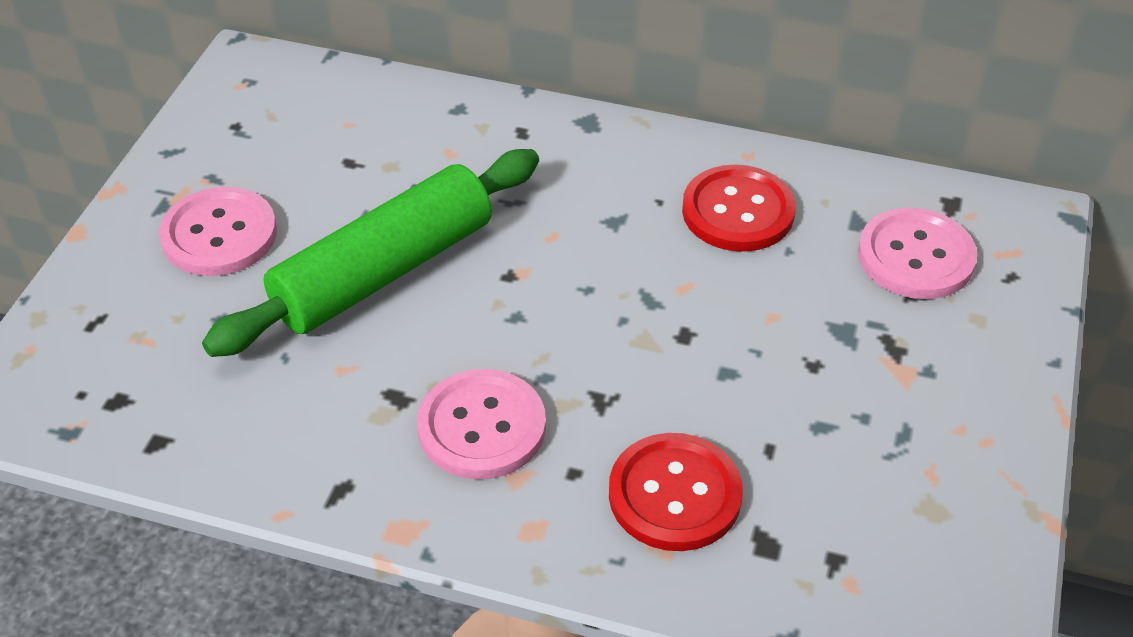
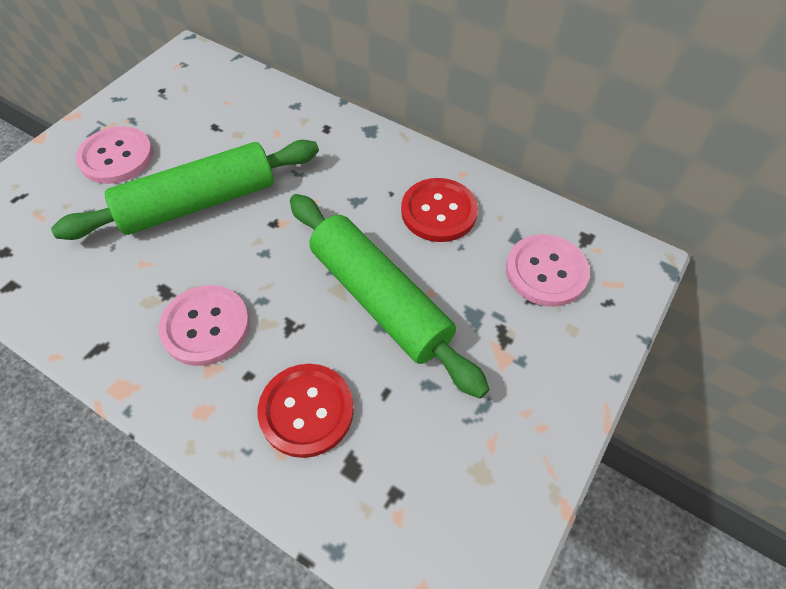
camera: 15 degrees right, 10 degrees up
none -> green rolling pin [290,194,489,399]

